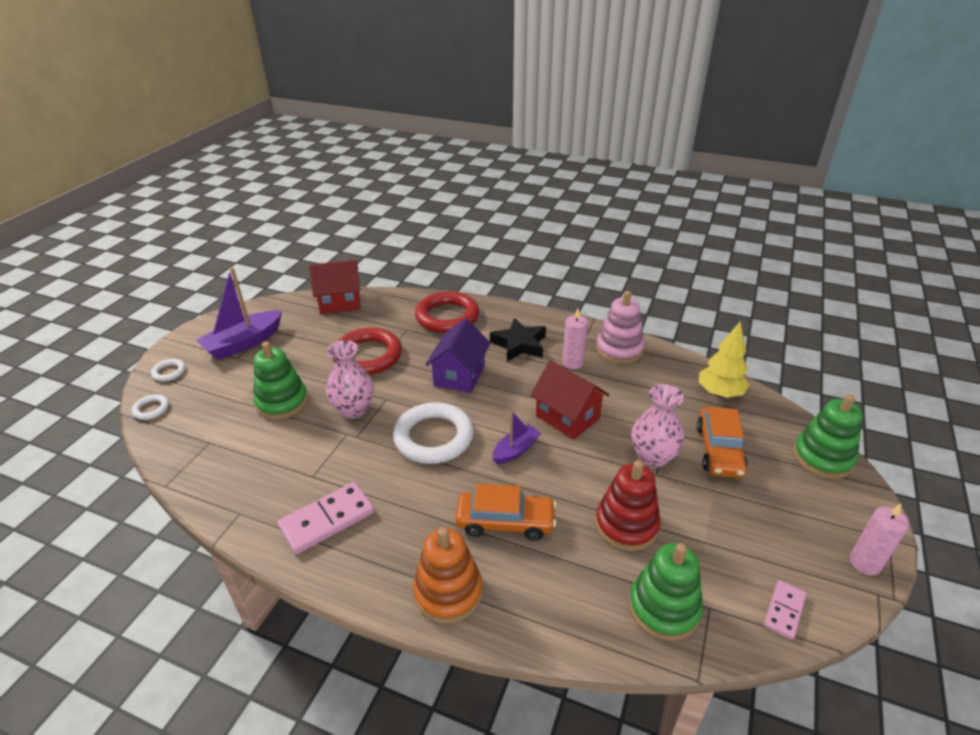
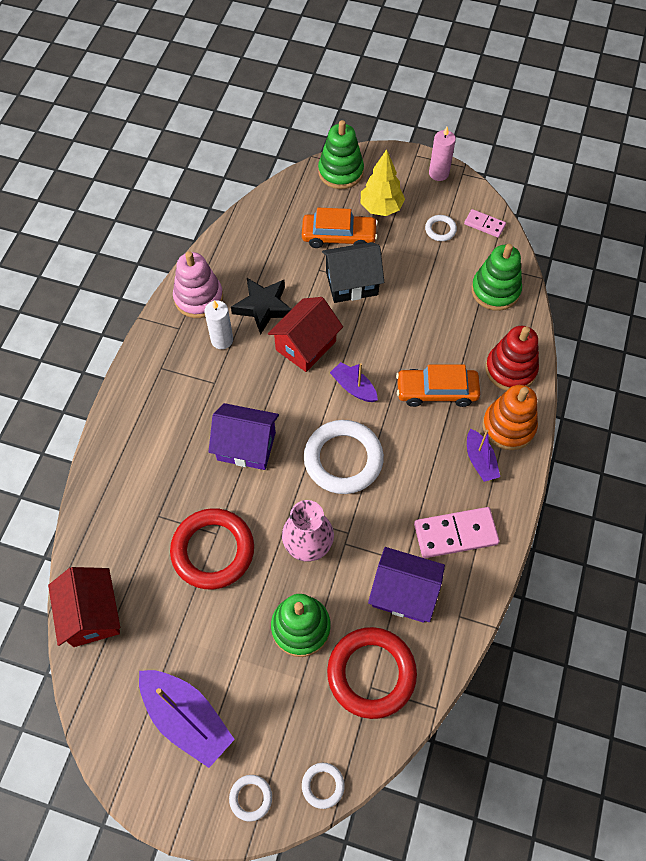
camera: 95 degrees left, 25 degrees up
pink domino [277,482,374,554] -> pink domino turned 60 degrees counterclockwise [414,507,500,558]
red ring [415,291,479,333] -> red ring moved to [327,627,417,719]
orange car [455,484,556,541] -> orange car turned 90 degrees counterclockwise [396,364,480,407]
black star [490,318,546,361] -> black star moved to [231,278,292,335]
pink candle [562,308,588,369] -> white candle [204,300,233,349]
red stacking toy [595,460,661,551] -> red stacking toy moved to [485,326,539,391]
pink vase [631,384,684,468] -> black house [322,242,384,303]
yellow tree [699,321,749,398] -> yellow tree moved to [361,149,405,216]
none -> purple house [368,547,445,623]
none -> white ring [425,215,457,241]
none -> purple boat [467,428,500,482]

